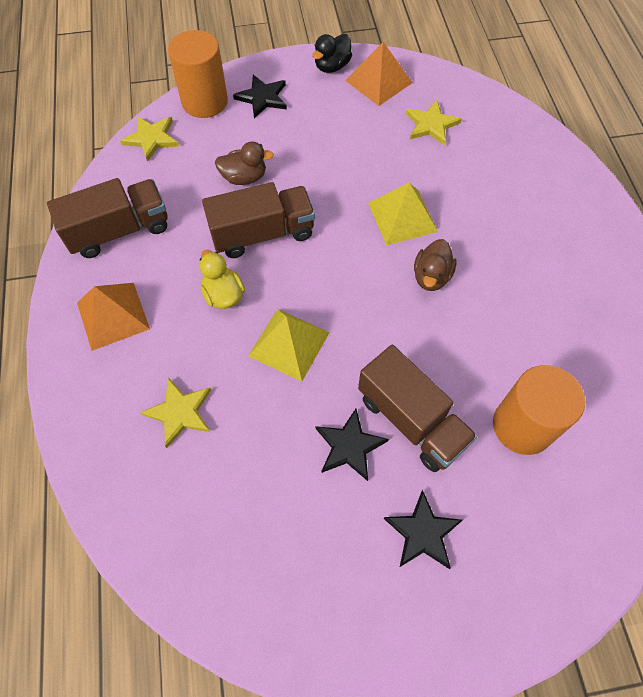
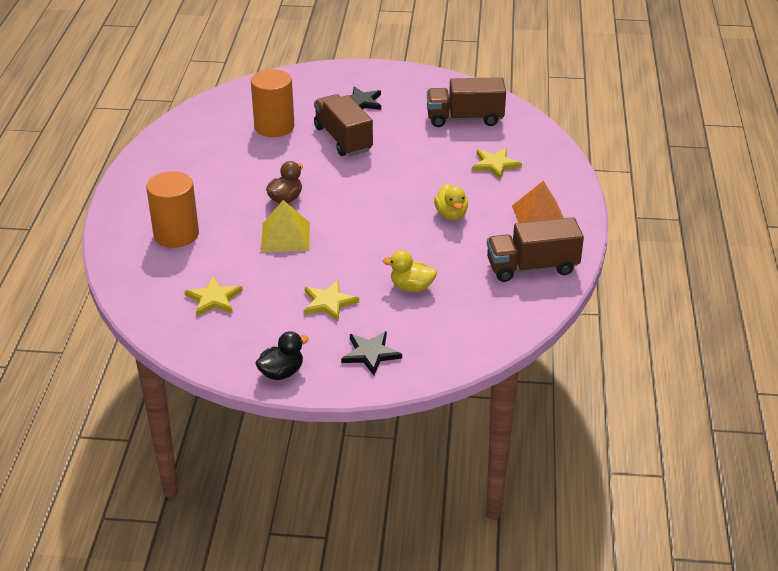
camera: 165 degrees left, 25 degrees down
yellow star [120,116,179,162] -> yellow star moved to [304,280,359,321]
orange cylinder [168,30,228,118] -> orange cylinder moved to [146,171,199,248]
brown truck [202,182,315,258] -> brown truck moved to [427,77,506,127]
brown duck [215,142,274,185] -> yellow duck [382,250,437,292]
yellow pyramid [248,309,330,381] -> none
black star [316,409,389,481] -> none
orange pyramid [345,42,413,106] -> none

